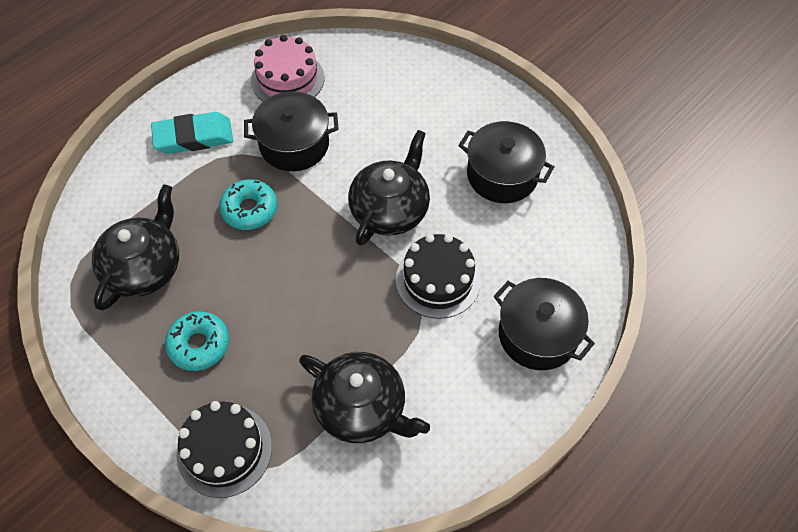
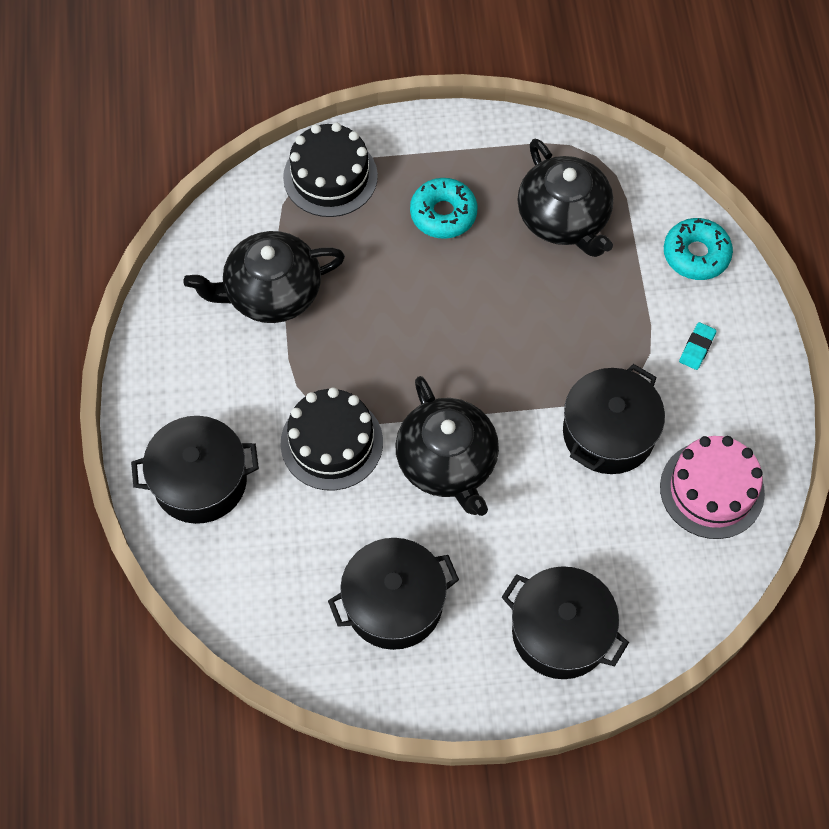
camera: 130 degrees right, 5 degrees up
turquoise eraser [151,112,233,154] -> turquoise eraser [679,322,716,370], size x0.47
turquoise donut [219,179,277,230] -> turquoise donut moved to [664,218,733,280]
none -> black pot [501,566,629,679]

